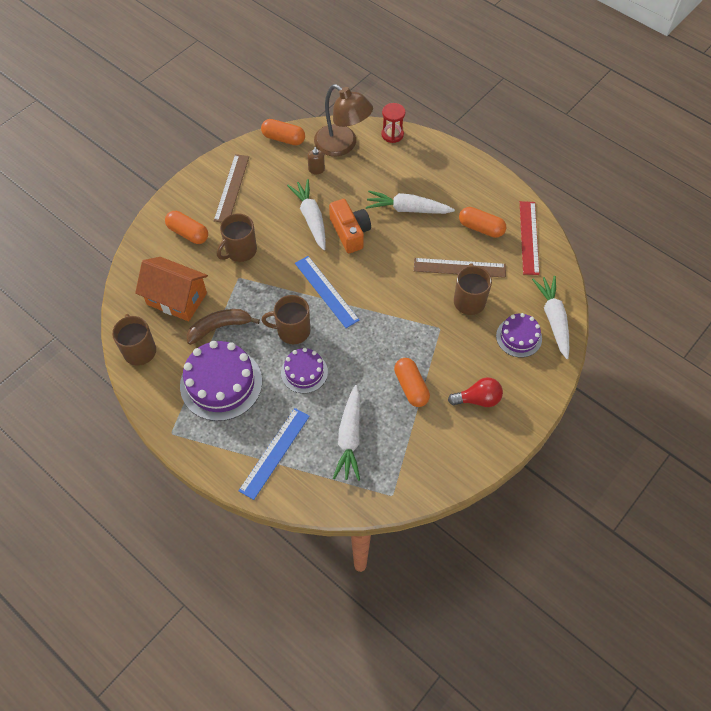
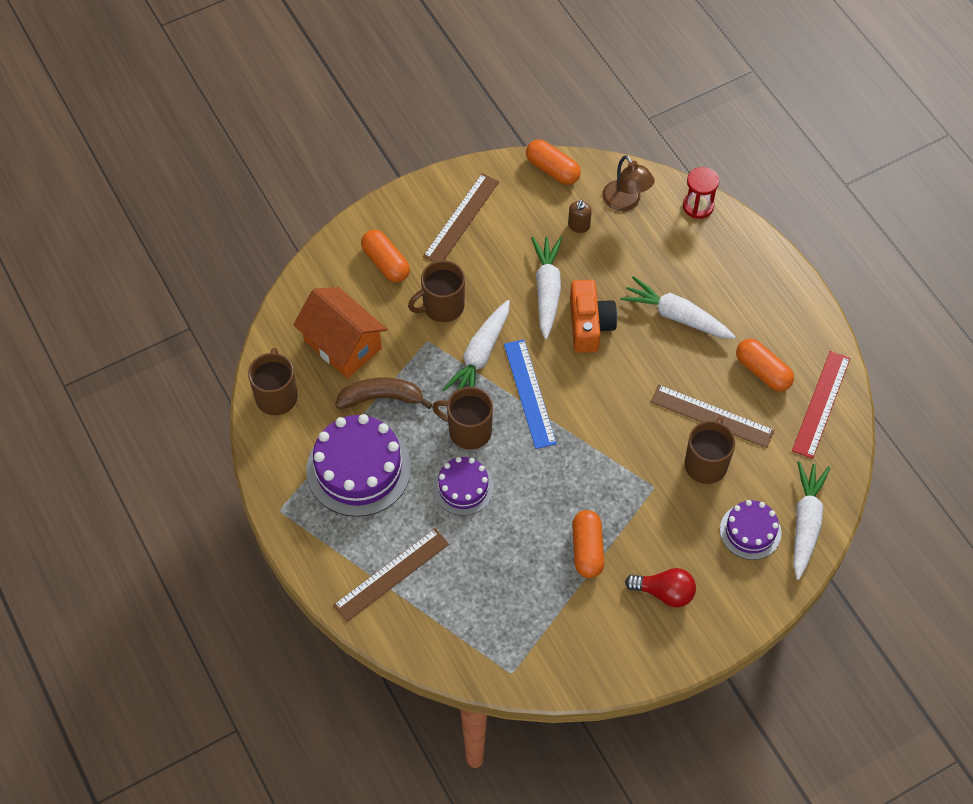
camera: 20 degrees right, 0 degrees up
blue ruler [238,408,310,500] -> brown ruler [333,528,449,622]
brown lamp [314,84,373,156] -> brown lamp [602,155,655,211], size x0.65
white carrot [333,385,360,481] -> white carrot moved to [442,300,510,391]

